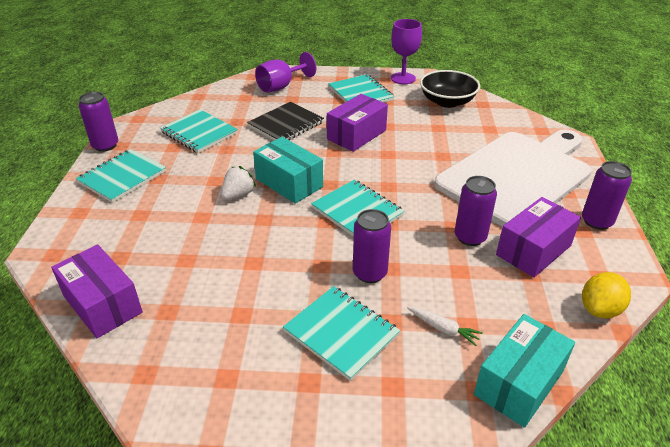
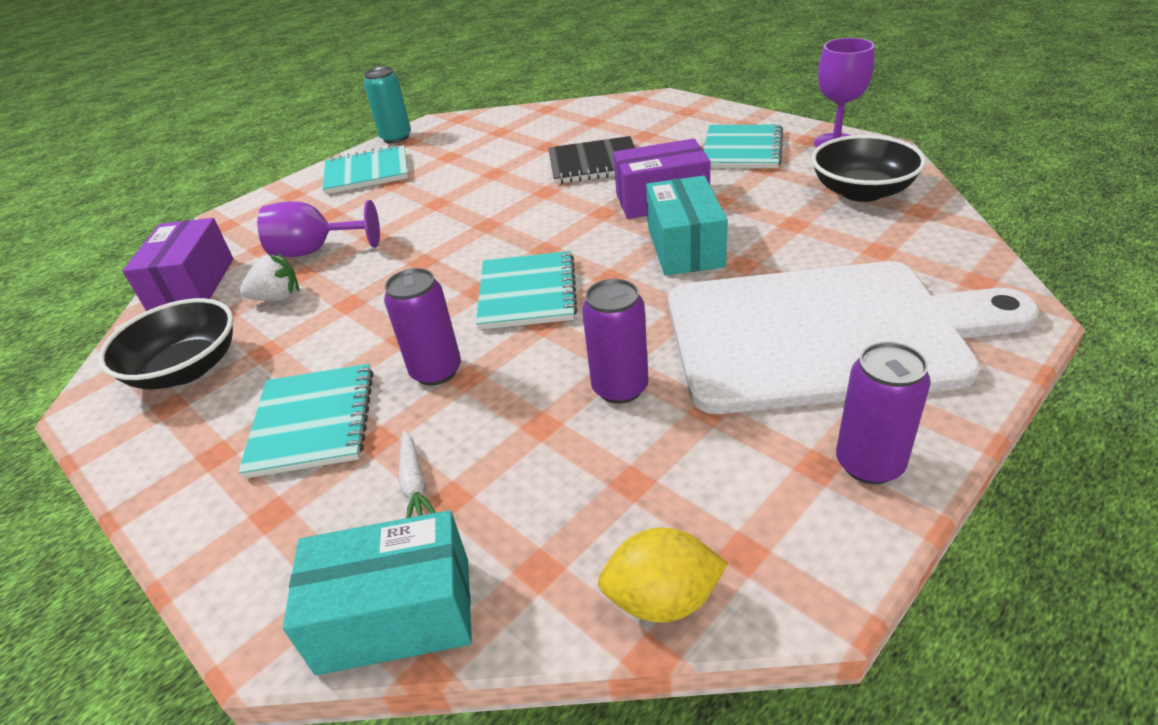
camera: 45 degrees right, 0 degrees up
purple can [78,92,118,152] -> turquoise can [364,66,411,144]
turquoise notebook [160,109,238,153] -> none
white strawberry [221,166,256,200] -> white strawberry moved to [240,254,299,301]
turquoise box [253,137,323,204] -> turquoise box moved to [646,176,728,276]
purple goblet [255,52,316,93] -> purple goblet moved to [257,200,380,257]
purple box [496,197,581,278] -> none
none -> black bowl [98,298,234,389]

